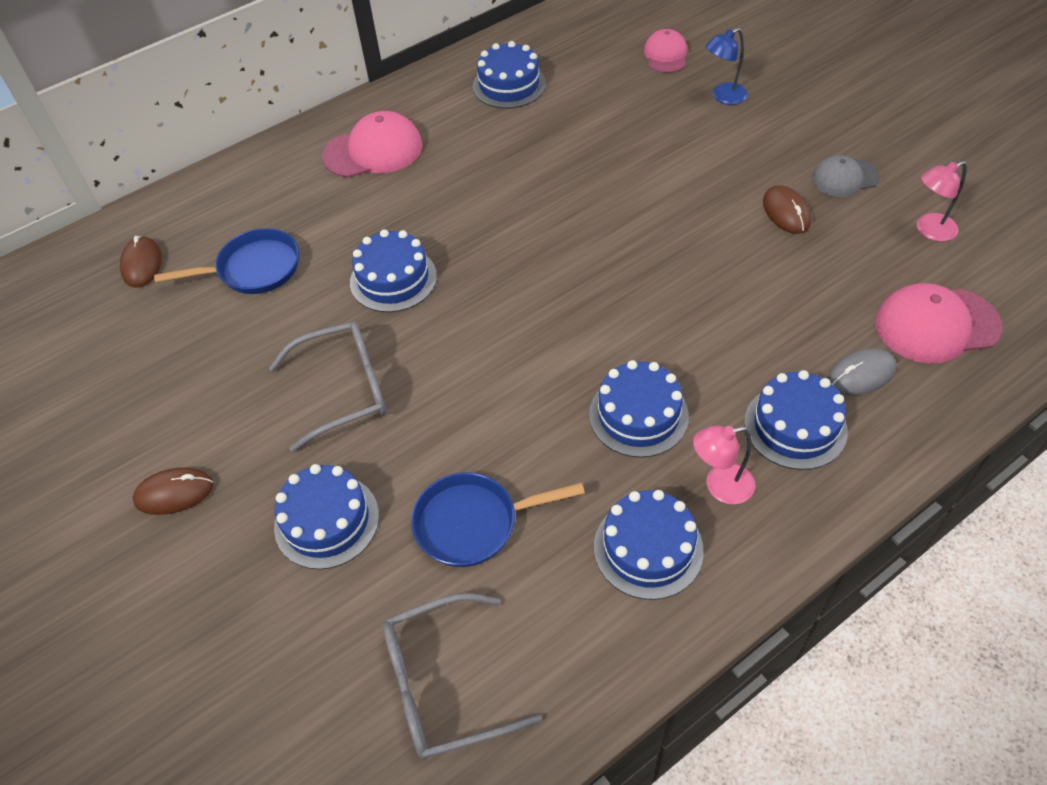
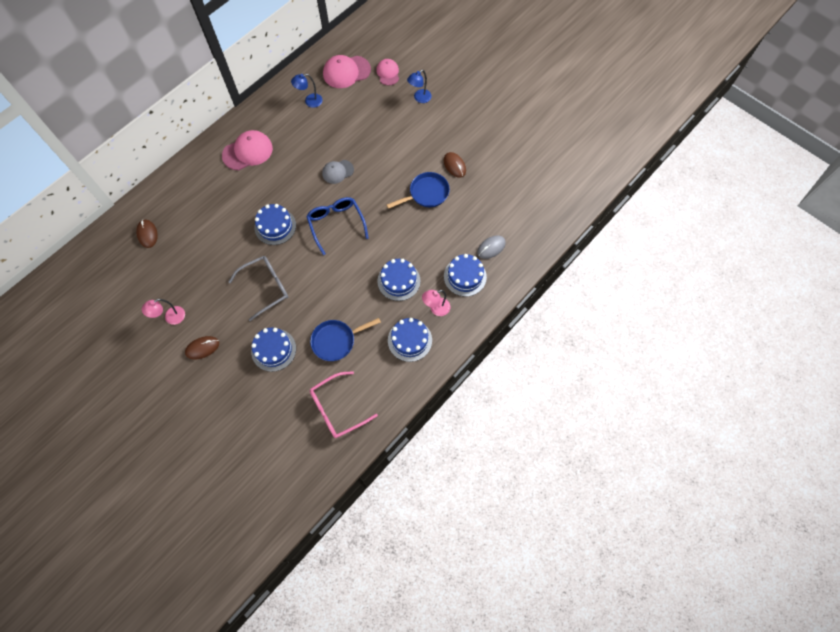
camera: 15 degrees left, 15 degrees up
blue pan [154,228,299,294] -> blue pan moved to [386,172,450,209]
grey glasses [383,593,542,760] -> pink glasses [310,371,378,438]
blue cake [473,41,546,109] -> blue lamp [291,74,323,108]
grey cap [812,155,880,197] -> grey cap moved to [322,160,354,184]
pink cap [876,283,1002,363] -> pink cap moved to [323,55,371,88]
pink lamp [917,161,967,242] -> pink lamp moved to [142,299,185,325]
none -> blue glasses [306,197,369,255]

